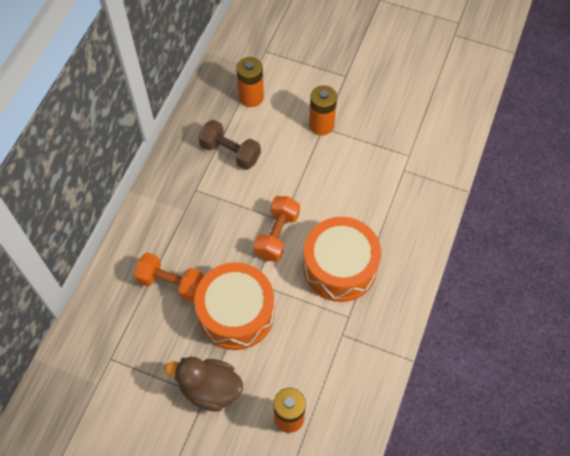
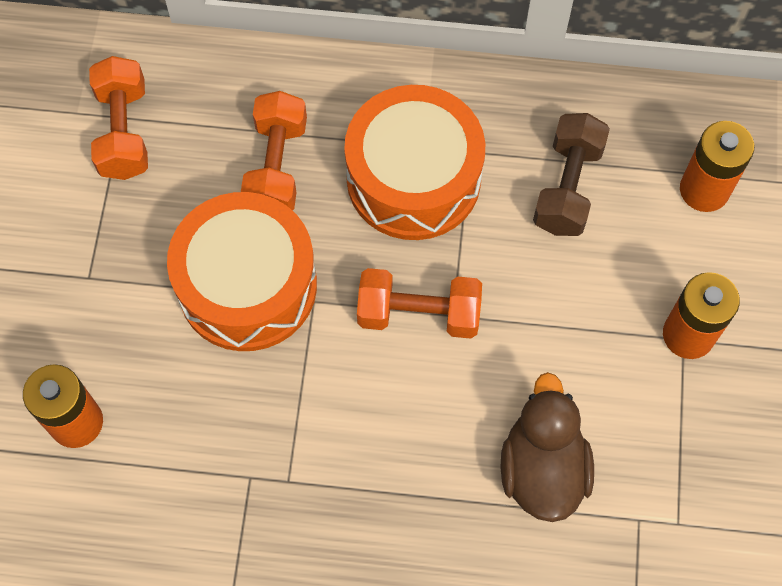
camera: 75 degrees right, 5 degrees up
brown duck [165,357,243,411] -> brown duck moved to [501,372,594,522]
orange drum [303,217,381,302] -> orange drum moved to [344,85,485,240]
none -> orange dumbbell [89,56,148,180]

